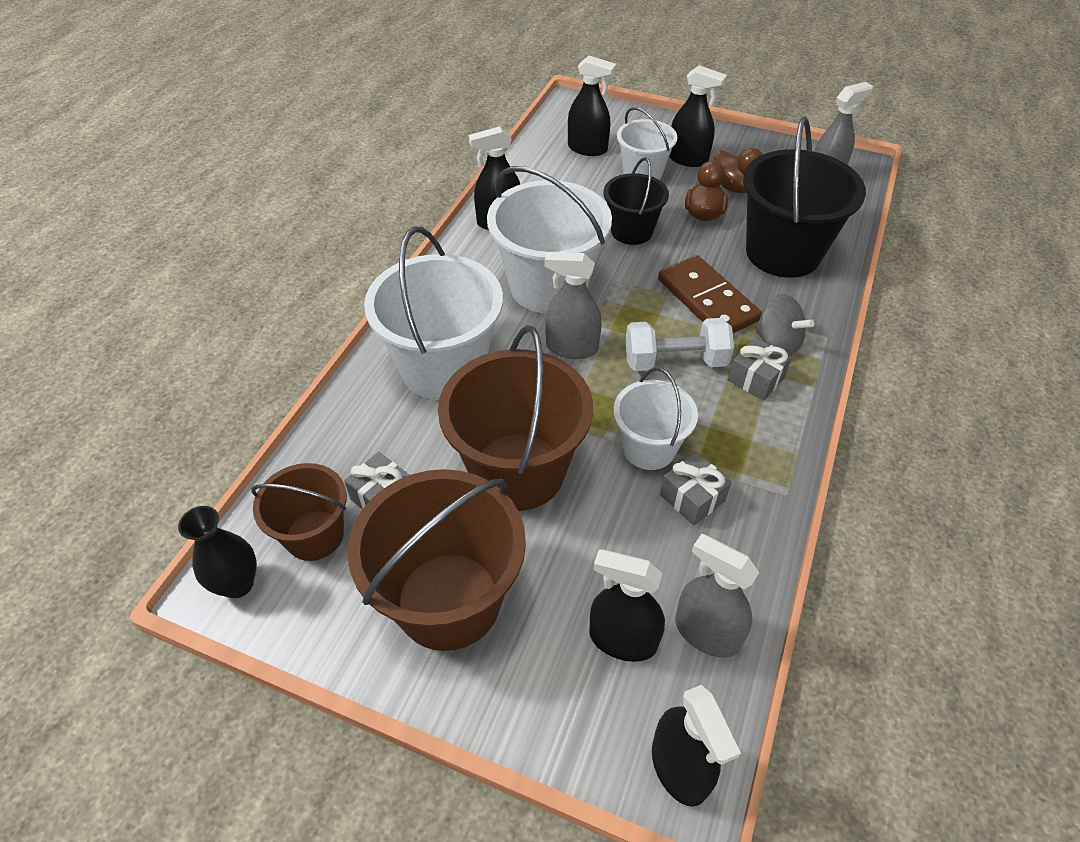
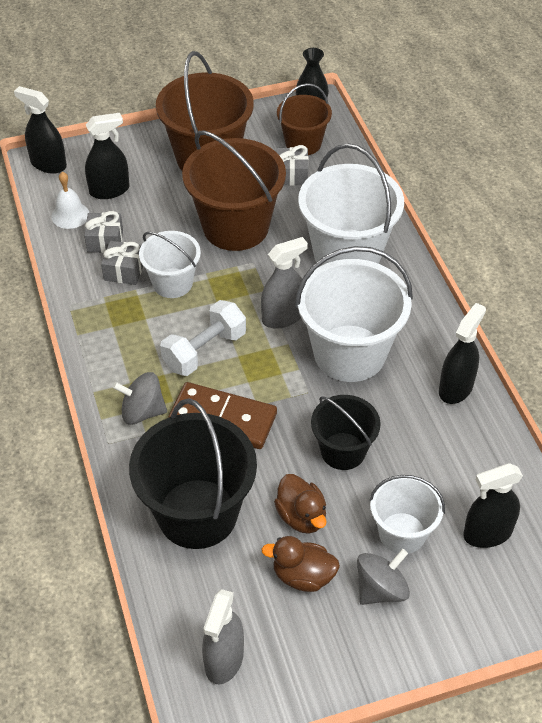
camera: 140 degrees right, 0 degrees up
black spray bottle [669,65,727,167] -> grey spinning top [357,549,410,605]
grey spray bottle [675,534,759,658] -> white bell [51,172,89,229]
grey gift [728,338,792,401] -> grey gift moved to [84,211,123,253]

